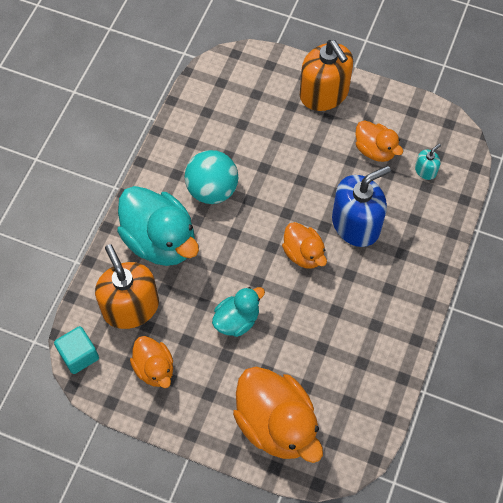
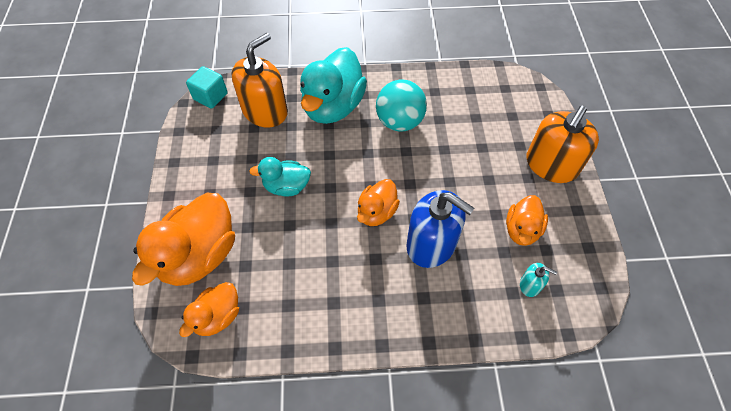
camera: 65 degrees right, 5 degrees down
orange duck [130,336,173,388] -> orange duck moved to [179,282,239,337]
turquoise duck [212,287,265,337] -> turquoise duck turned 150 degrees clockwise [249,157,311,196]

